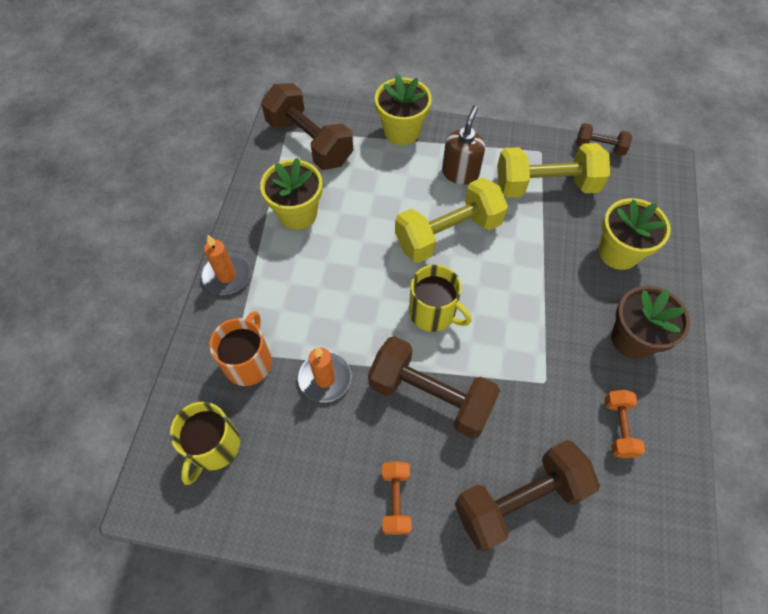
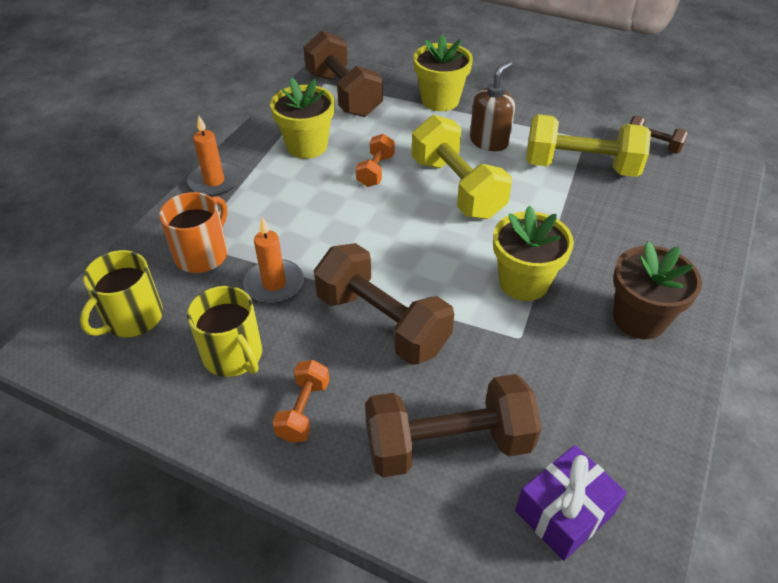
camera: 15 degrees right, 15 degrees down
yellow dumbbell [395,178,508,263] -> yellow dumbbell turned 75 degrees clockwise [411,115,512,219]
yellow mug [409,265,471,332] -> yellow mug moved to [187,286,262,377]
yellow flower pot [599,198,670,270] -> yellow flower pot moved to [493,206,574,301]
orange dumbbell [605,390,645,458] -> orange dumbbell moved to [356,134,395,187]
none -> purple gift [515,445,627,561]

